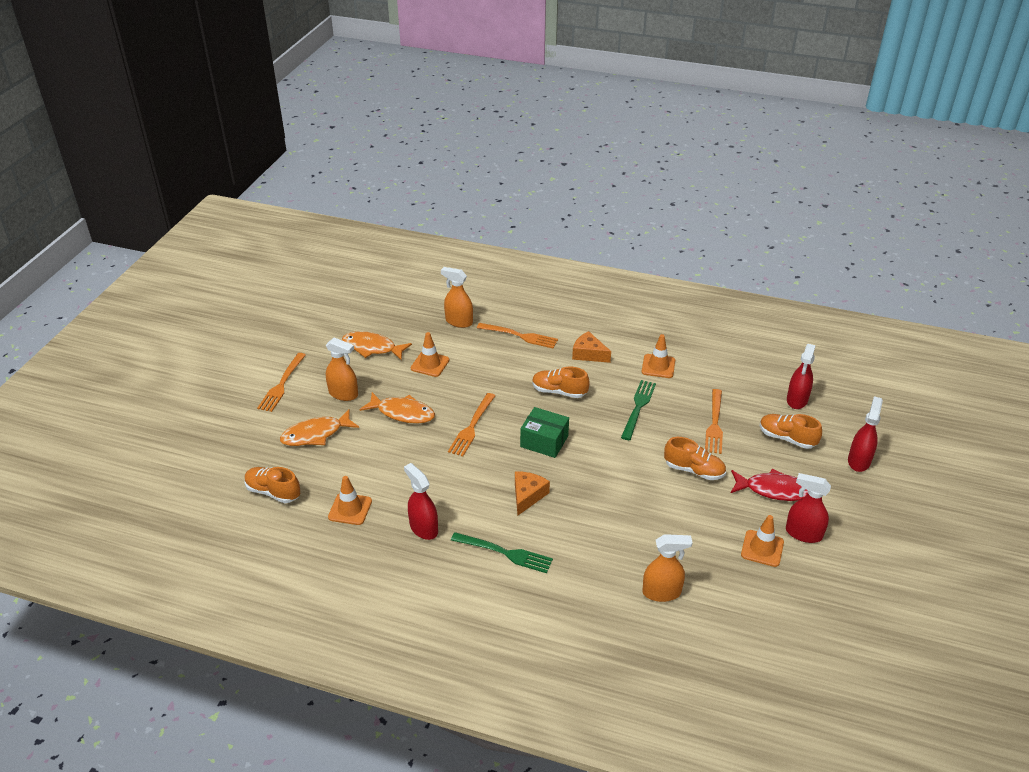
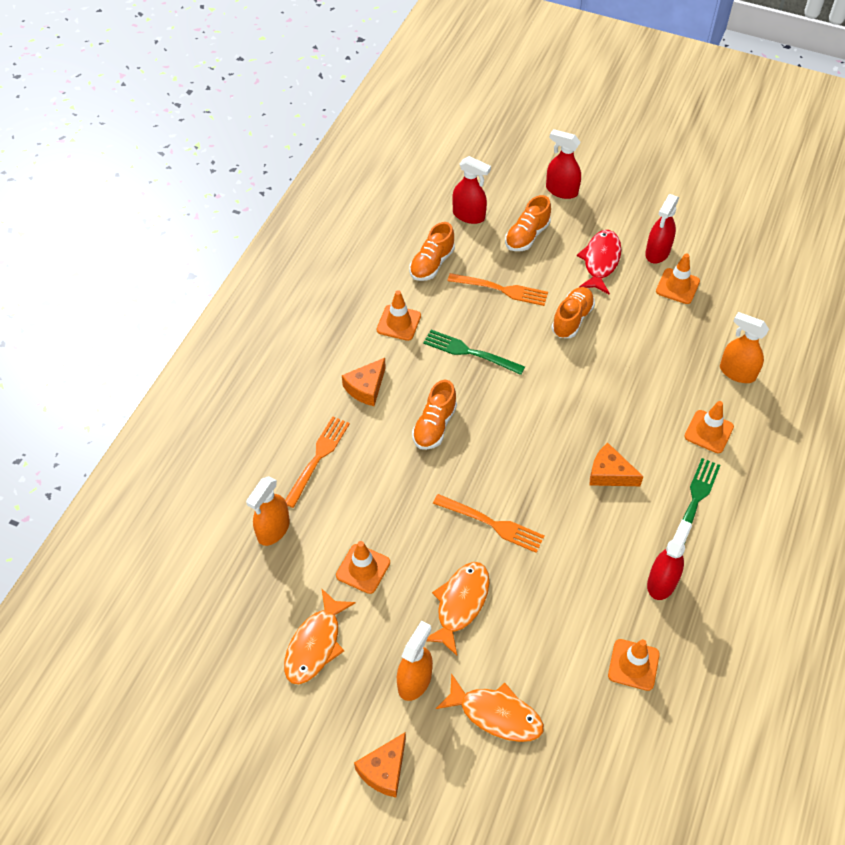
camera: 85 degrees left, 15 degrees up
orange shoe [245,467,300,503] -> orange shoe moved to [409,222,455,281]
orange fork [257,353,306,412] -> orange cheese [354,732,406,797]
orange fish [280,410,359,446] -> orange fish turned 45 degrees counterclockwise [436,673,544,742]
red spray bottle [404,463,438,540] -> red spray bottle turned 150 degrees clockwise [647,520,692,600]
green box [520,407,569,458] -> none
orange spray bottle [642,534,693,602] -> orange spray bottle turned 60 degrees counterclockwise [720,312,769,383]
none -> orange traffic cone [684,401,734,453]

